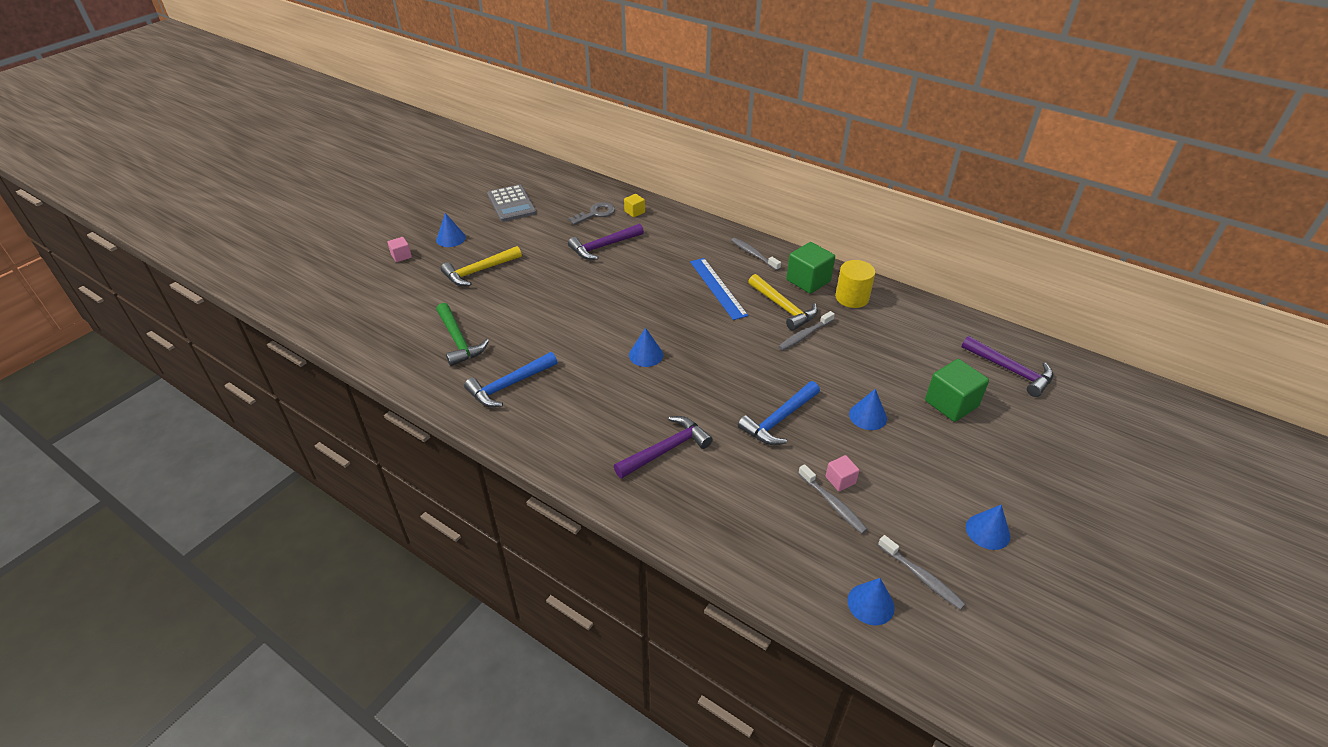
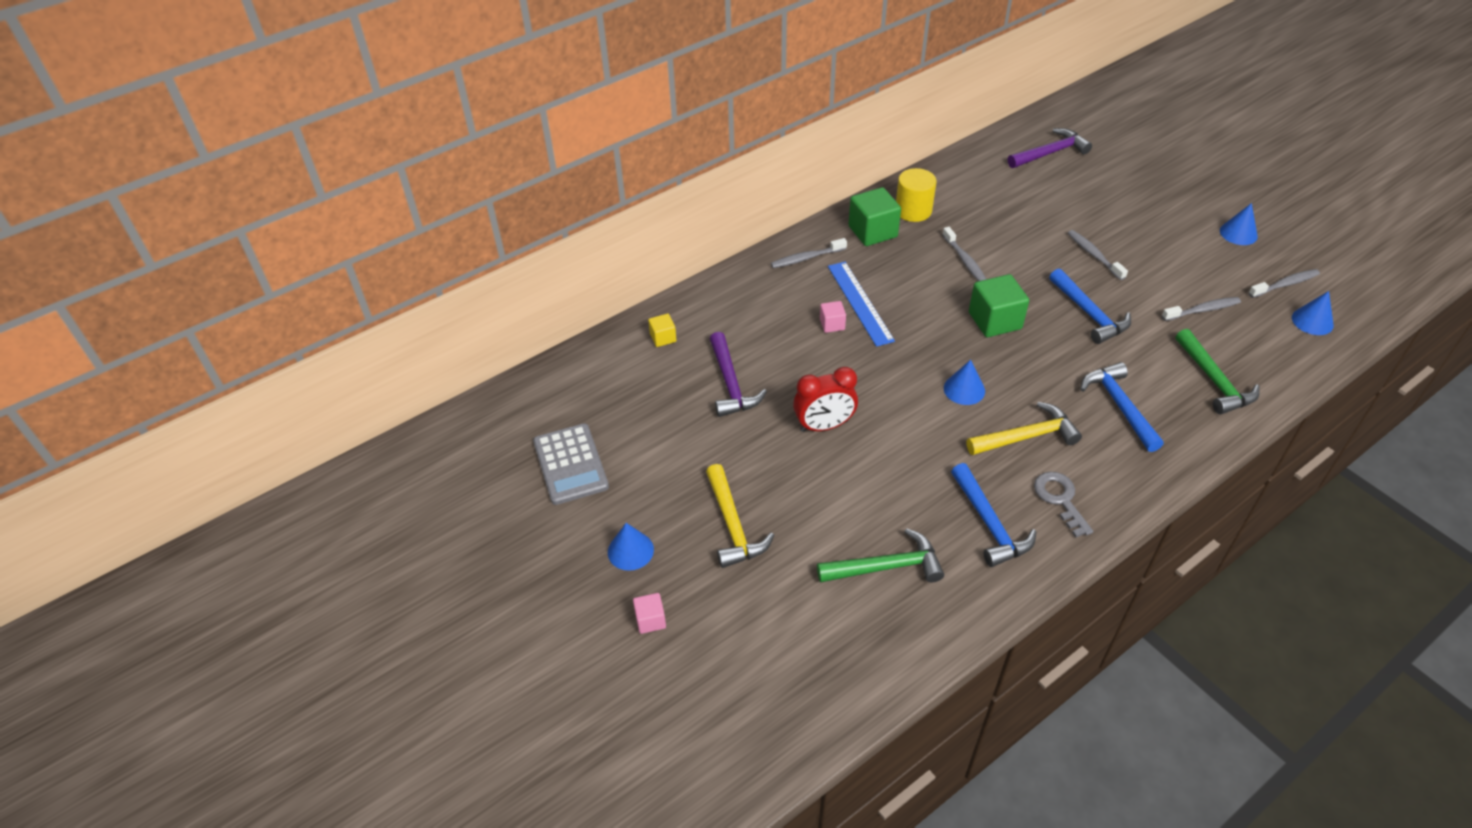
camera: 70 degrees left, 5 degrees up
grey calculator [487,185,537,222] -> grey calculator turned 75 degrees clockwise [533,423,609,505]
grey key [568,202,615,225] -> grey key moved to [1034,472,1093,537]
purple hammer [614,416,713,479] -> blue hammer [1080,362,1164,452]
blue ruler [690,258,748,320] -> blue ruler turned 75 degrees clockwise [828,262,895,347]
yellow hammer [748,274,818,331] -> yellow hammer moved to [967,402,1082,455]
pink cube [826,455,859,491] -> pink cube moved to [820,301,846,333]
blue cone [849,389,887,430] -> grey toothbrush [1068,230,1128,280]
green cube [925,359,989,422] -> green cube moved to [969,274,1029,337]
none -> red clock [793,367,858,432]
none -> green hammer [1176,329,1260,415]

